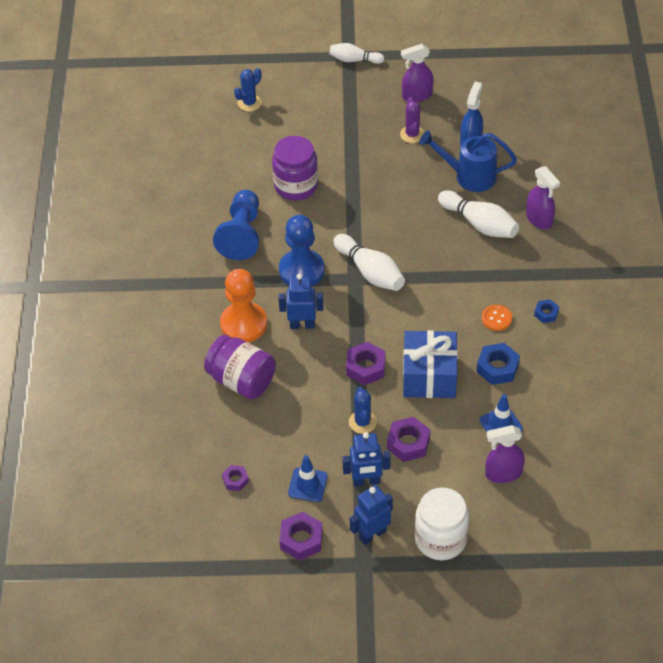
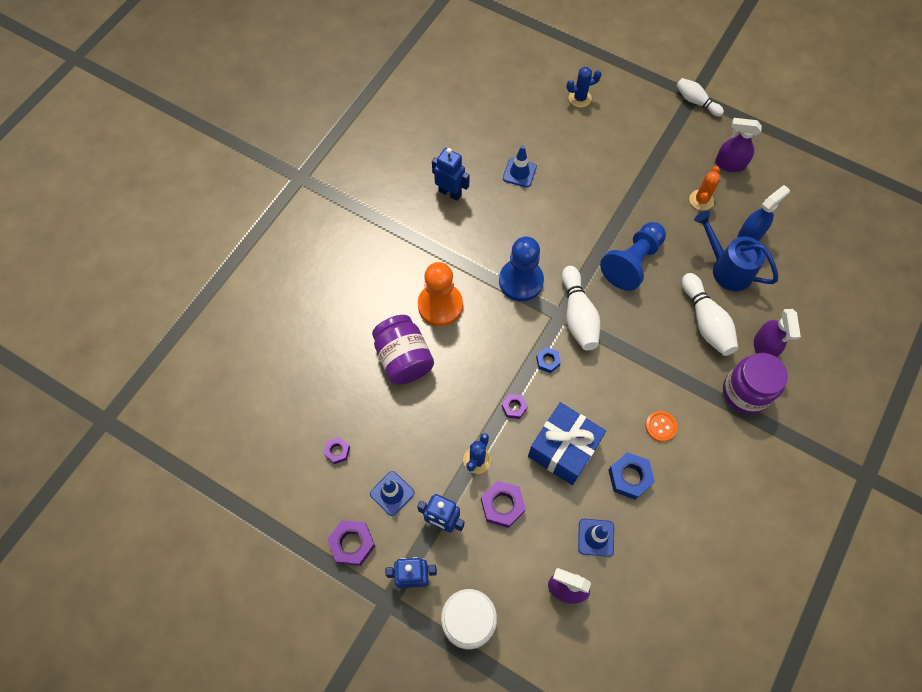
camera: 30 degrees right, 15 degrees up
blue pawn [213,190,259,260] -> blue pawn moved to [600,222,666,291]
purple jar [272,136,318,200] -> purple jar moved to [723,353,788,414]
blue robot [279,274,323,329] -> blue robot moved to [432,148,469,201]
purple nut [346,342,385,385] -> purple nut [502,394,528,419], size x0.59
purple cactus [400,97,424,143] -> orange cactus [689,166,720,210]
blue nut [534,299,559,323] -> blue nut moved to [536,347,561,373]
none -> blue traffic cone [503,145,537,188]

